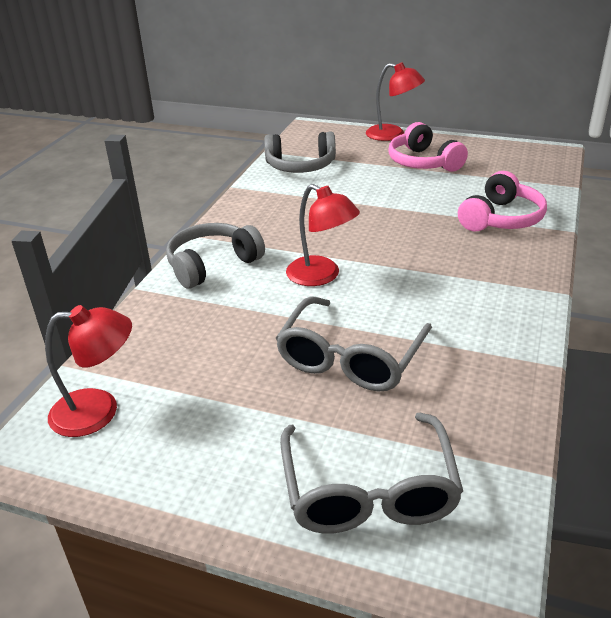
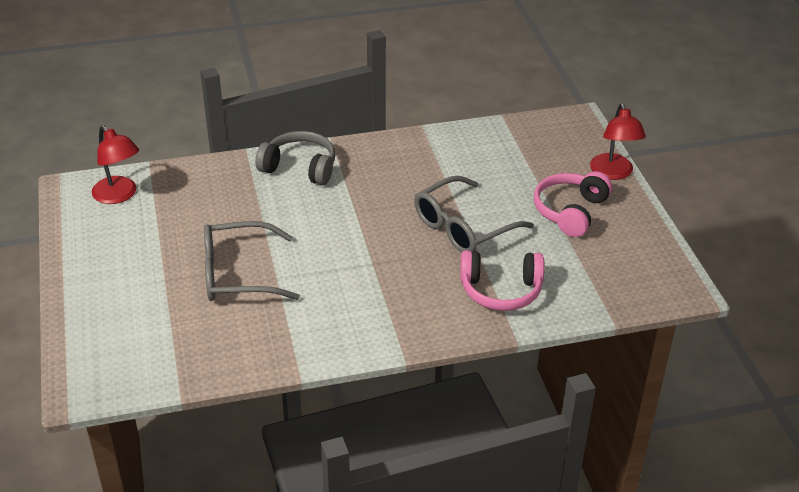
camera: 55 degrees right, 5 degrees up
grey headphones [264,132,336,173] -> none
grey glasses [280,412,463,534] -> grey glasses moved to [414,176,534,252]
red lamp [286,184,360,286] -> none

